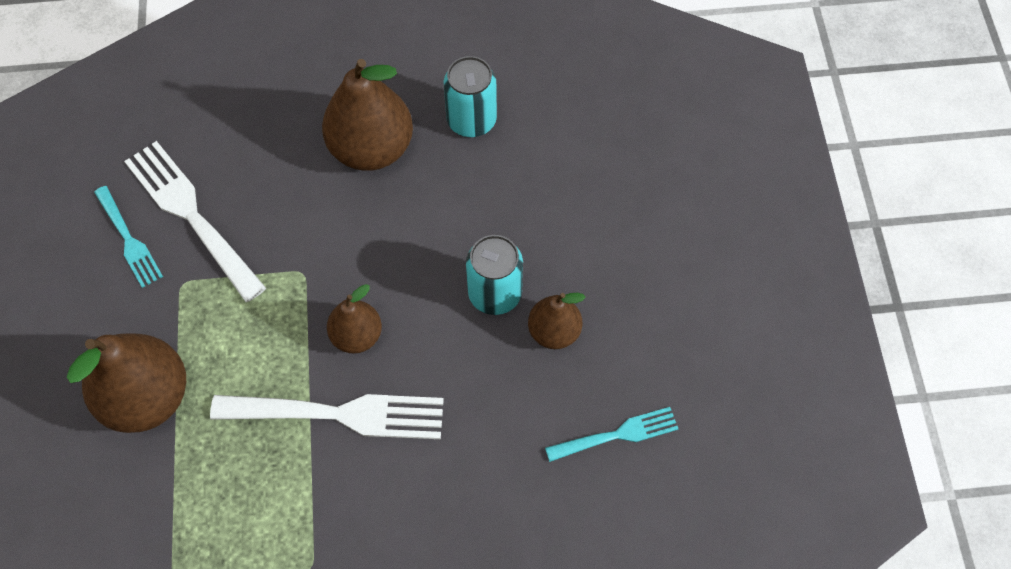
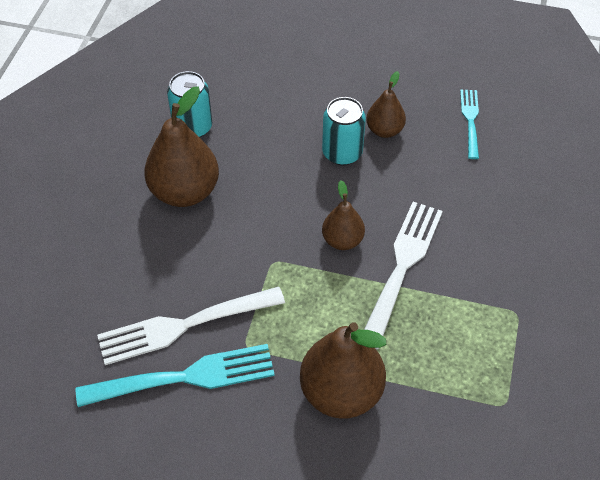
camera: 70 degrees left, 10 degrees down
turquoise fork [94,186,163,288] -> turquoise fork [76,344,275,407], size x1.73

